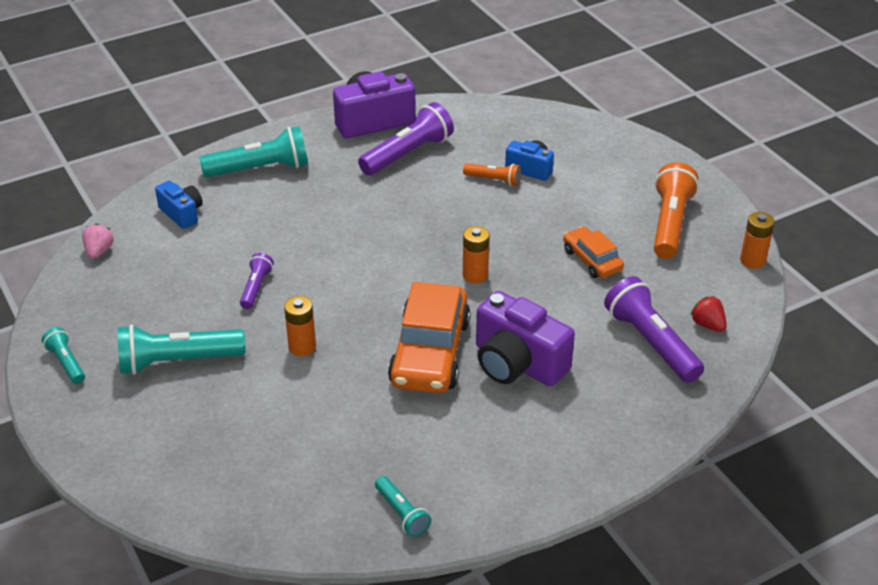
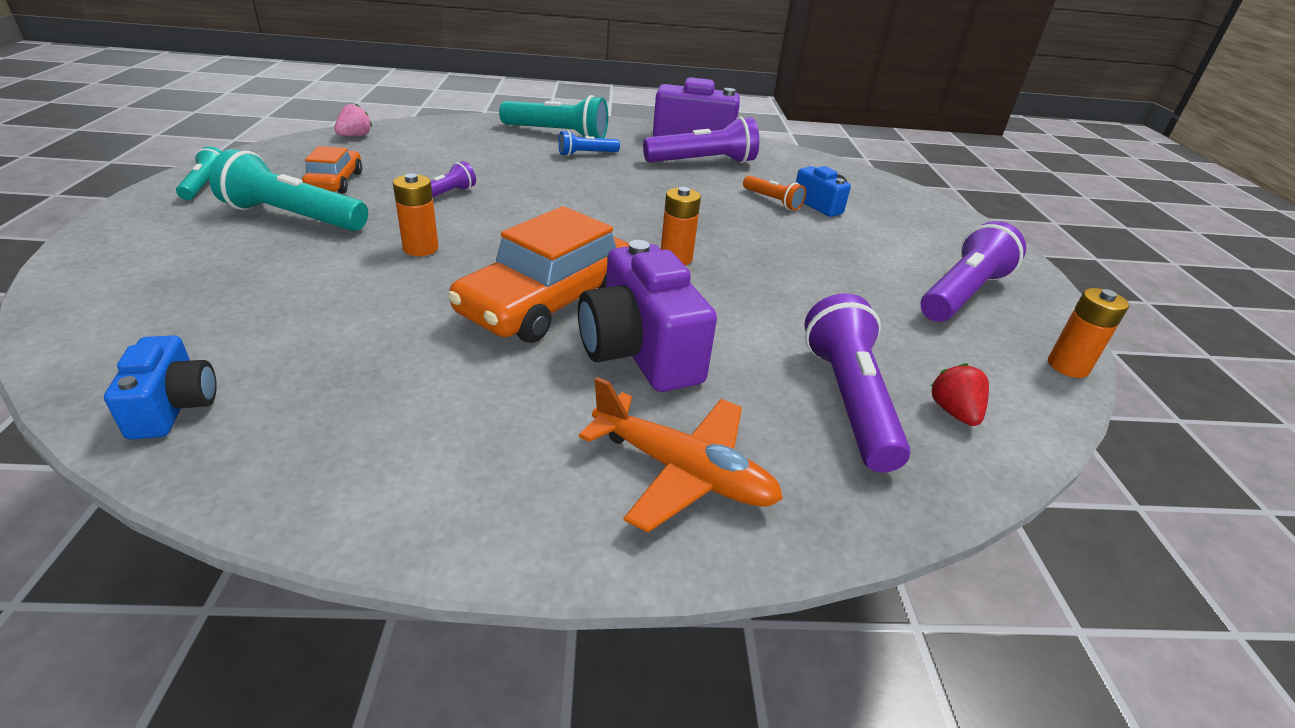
camera: 25 degrees right, 5 degrees down
blue camera [155,181,203,229] -> blue camera moved to [104,335,217,440]
turquoise flashlight [375,476,431,537] -> none
orange car [563,227,624,278] -> orange car moved to [302,146,362,193]
orange flashlight [654,162,699,259] -> purple flashlight [921,221,1026,322]
none -> blue flashlight [558,130,620,156]
none -> orange plane [579,377,783,533]

